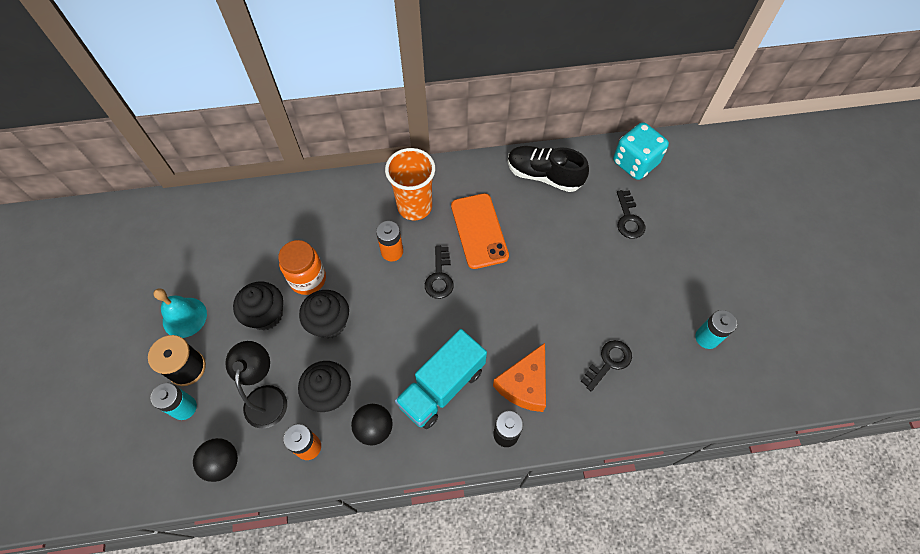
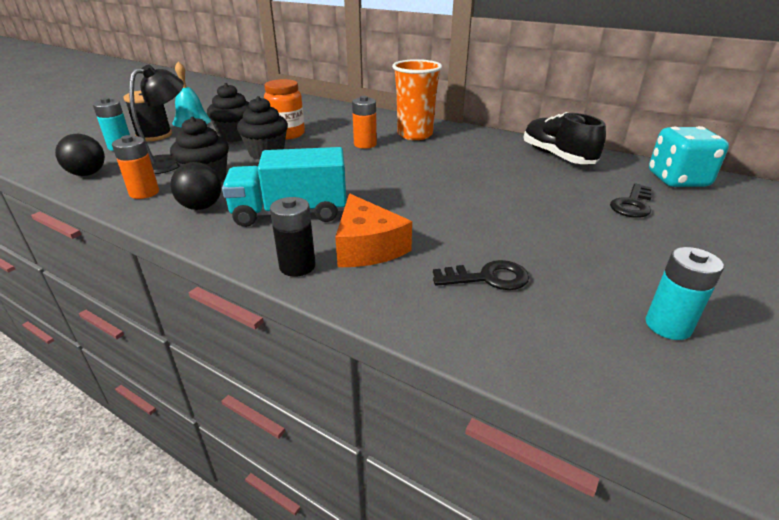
camera: 40 degrees right, 30 degrees down
black key [425,246,454,299] -> none
orange phone [451,193,509,269] -> none
orange cheese [493,343,546,412] -> orange cheese turned 90 degrees counterclockwise [335,194,412,267]

